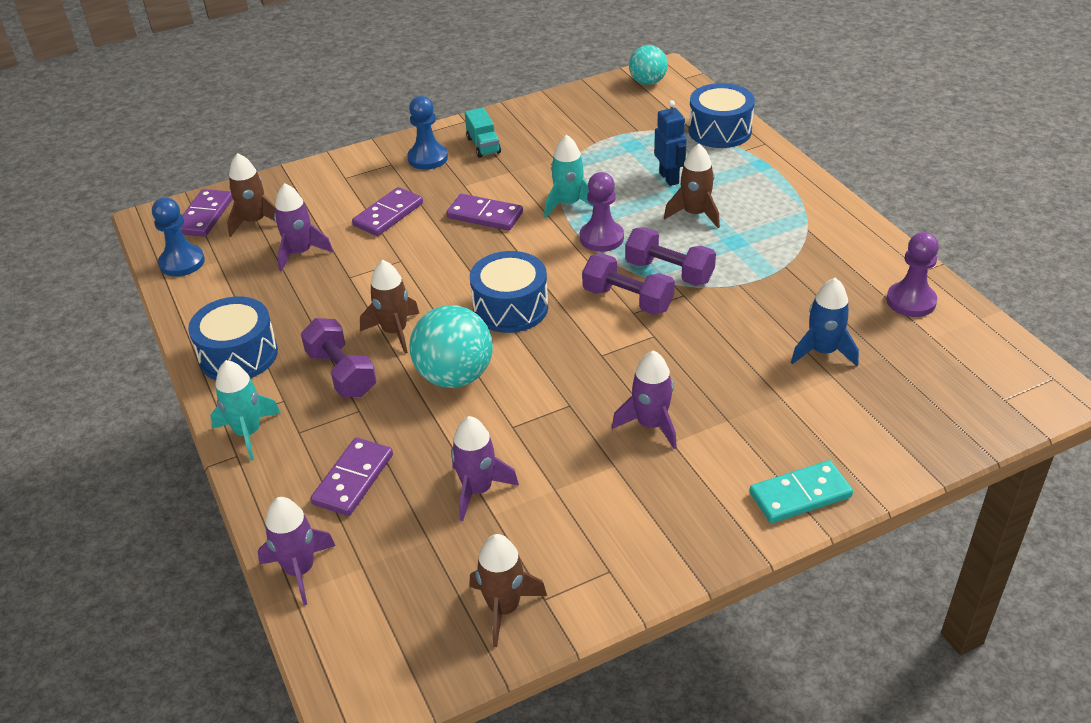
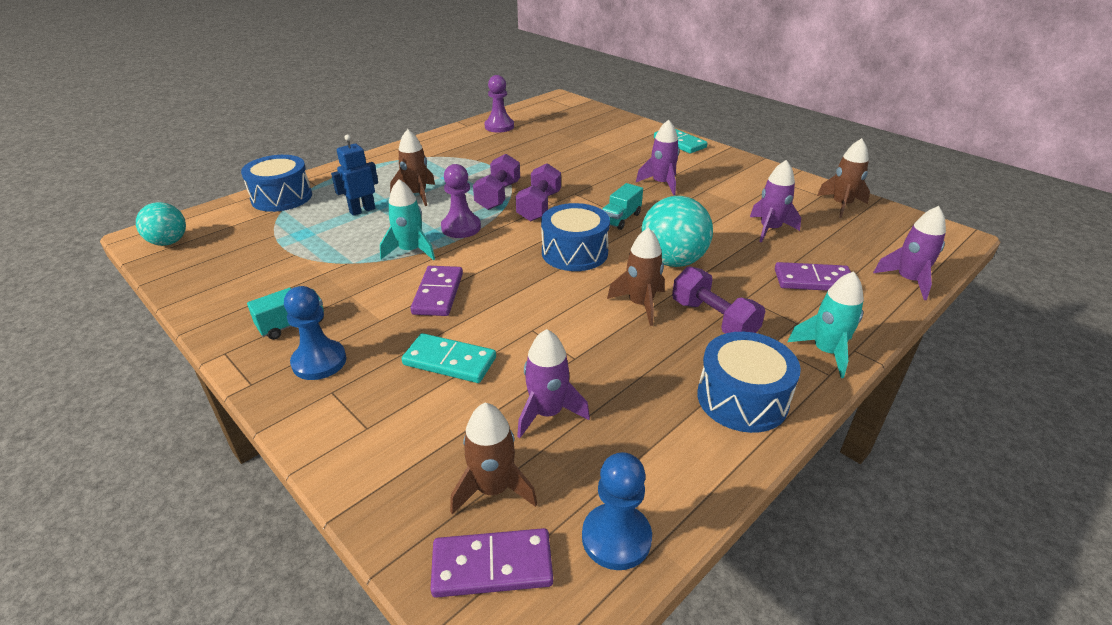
camera: 110 degrees left, 5 degrees down
purple dumbbell [301,318,377,397] -> purple dumbbell turned 75 degrees counterclockwise [672,266,765,334]
purple domino [352,187,423,236] -> turquoise domino [402,333,496,383]
blue rocket [791,278,859,366] -> none
none -> turquoise truck [602,183,643,230]

